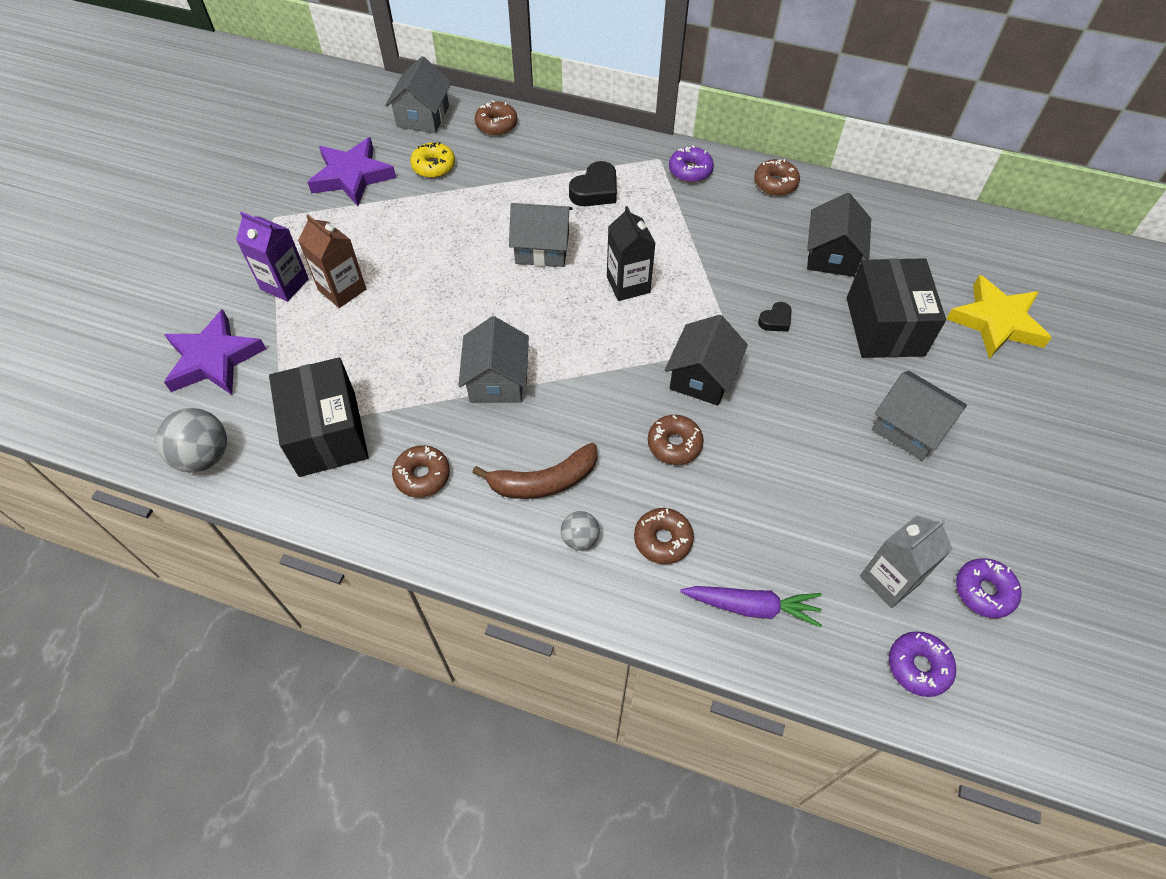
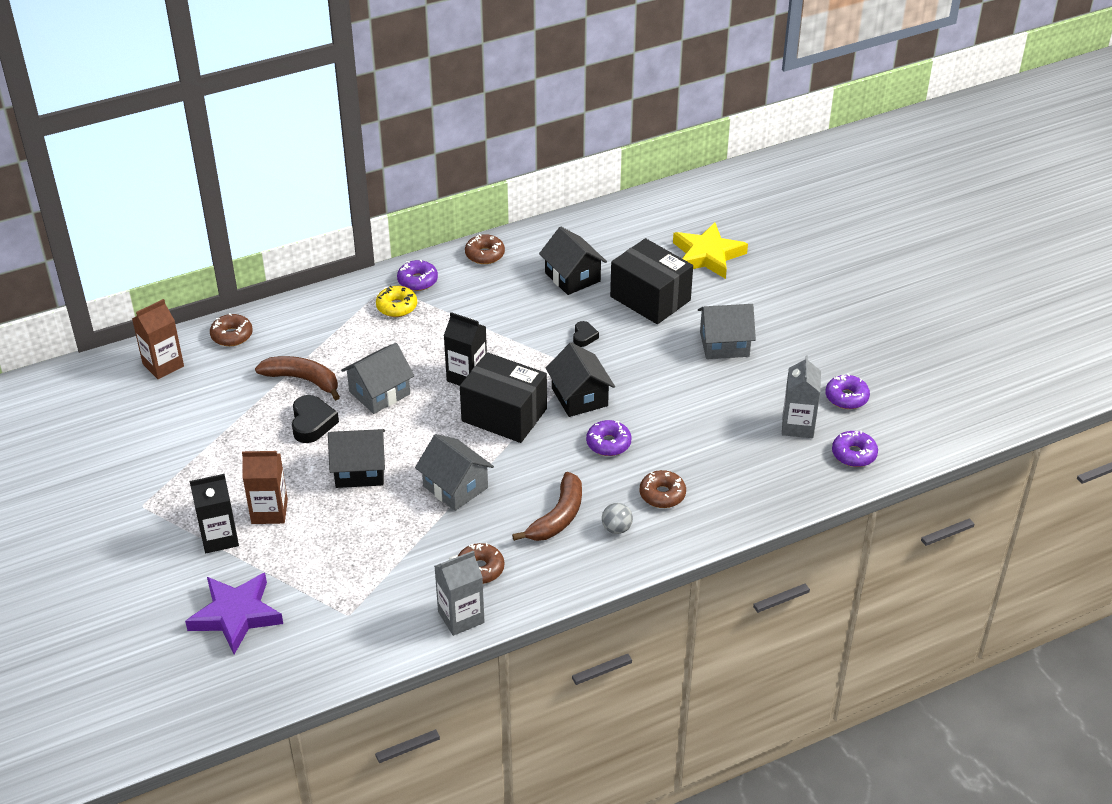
camera: 45 degrees left, 15 degrees down
grey ball [156,408,227,473] -> none
purple carton [236,212,309,302] -> black carton [190,474,239,553]
black box [269,357,369,477] -> black box moved to [460,352,547,443]
purple star [307,137,396,206] -> none
grey house [385,56,452,133] -> brown carton [132,299,184,379]
yellow donut [410,142,455,178] -> yellow donut moved to [376,285,417,317]
black heart [569,161,617,206] -> black heart moved to [292,395,339,443]
brown donut [648,415,704,465] -> purple donut [586,420,631,456]
purple carrot [680,586,822,627] -> none
none -> brown banana [255,356,340,400]
none -> black house [328,429,385,488]
none -> grey carton [434,551,485,636]

